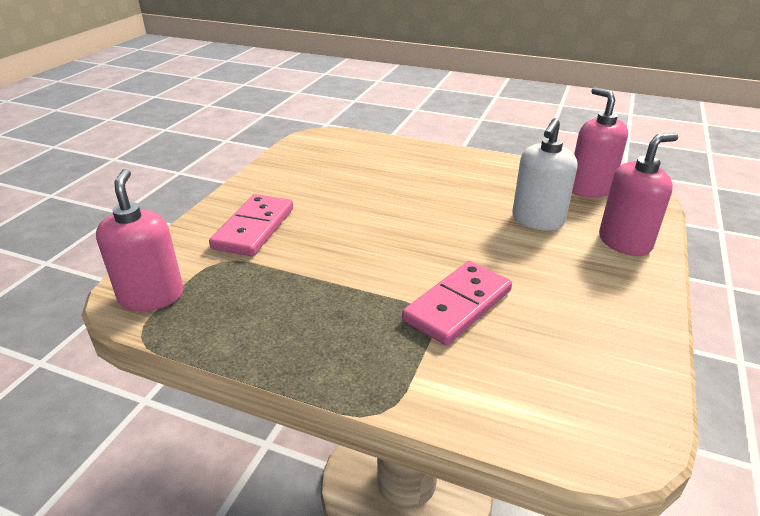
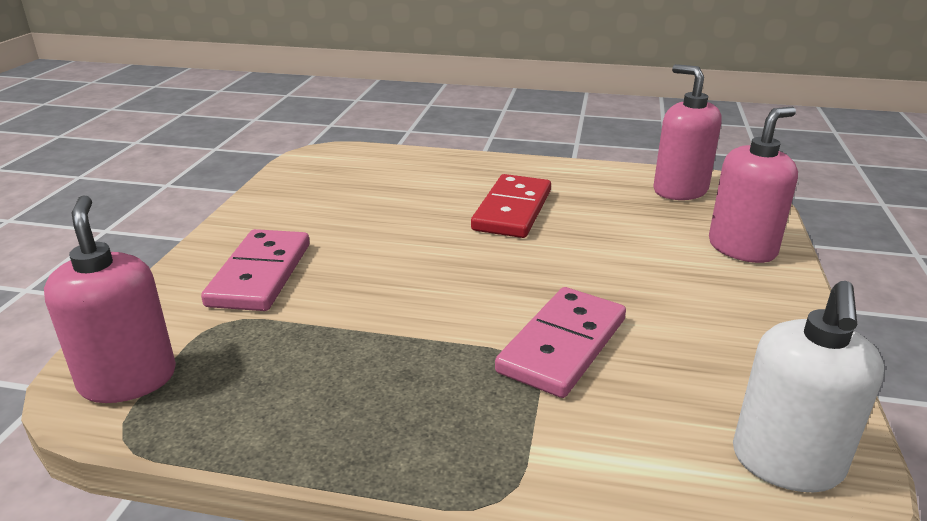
camera: 10 degrees left, 5 degrees down
white soap dispenser [512,118,578,231] -> white soap dispenser moved to [733,281,884,492]
none -> red domino [471,174,551,238]

